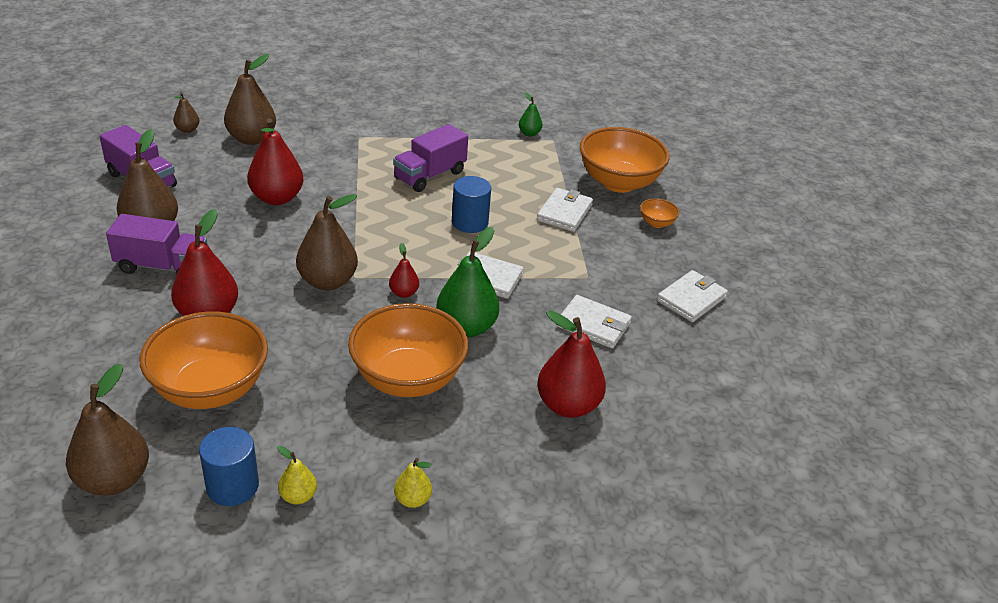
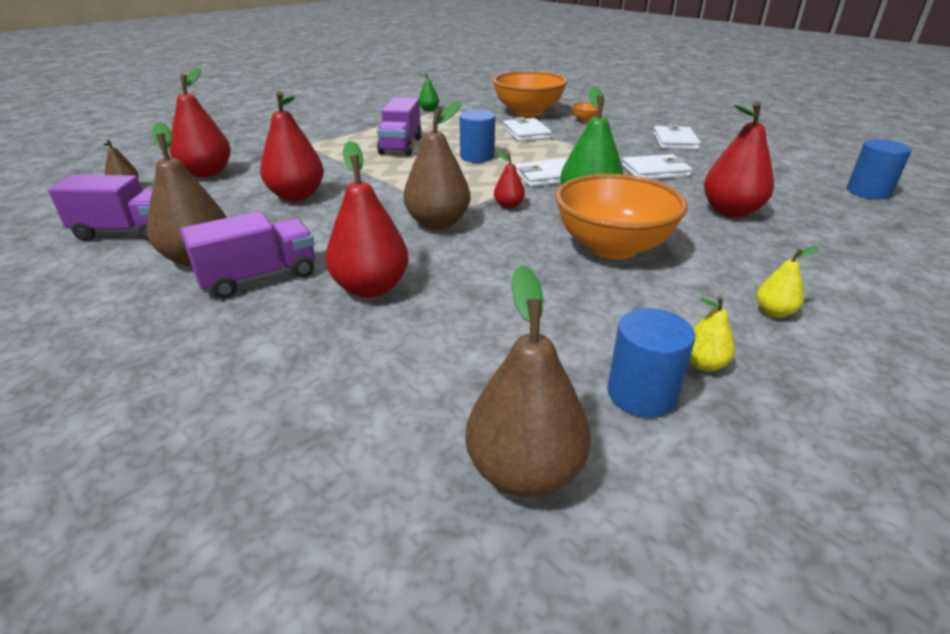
camera: 35 degrees left, 5 degrees down
orange bowl [140,311,268,409] -> none
brown pear [224,54,276,145] -> red pear [170,68,231,178]
none -> blue cylinder [847,139,912,199]

